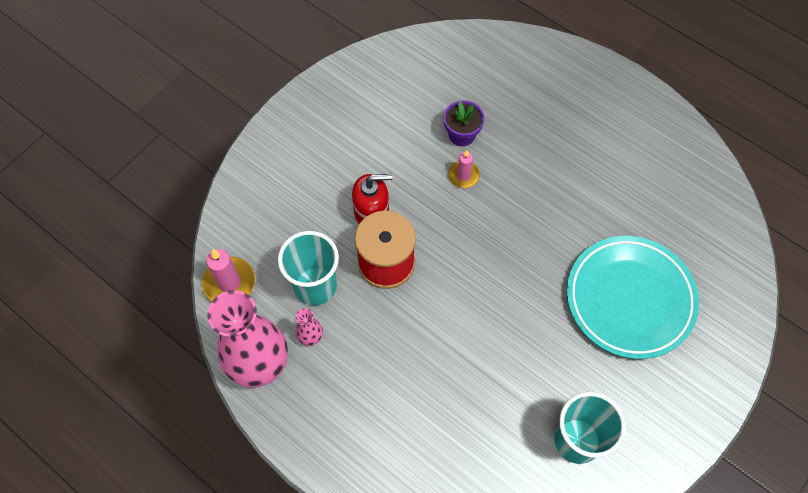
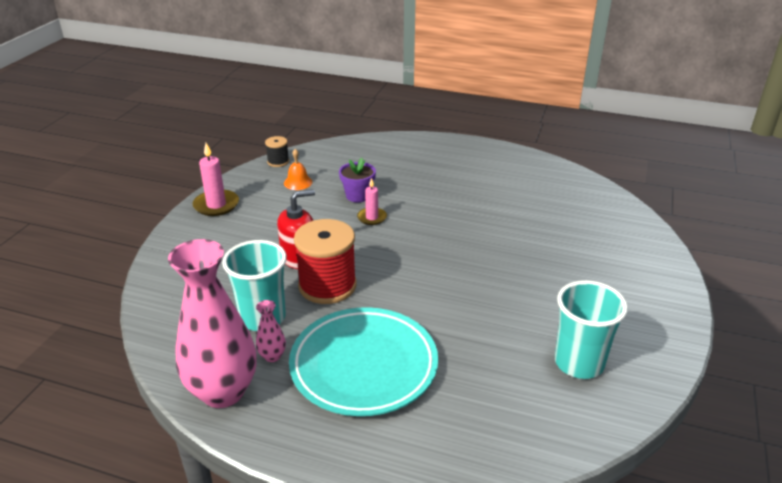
camera: 20 degrees left, 30 degrees down
pink candle [202,249,255,302] -> pink candle moved to [193,143,239,216]
turquoise plate [567,236,699,359] -> turquoise plate moved to [289,307,438,416]
none -> black spool [265,136,289,167]
none -> orange bell [284,149,312,190]

